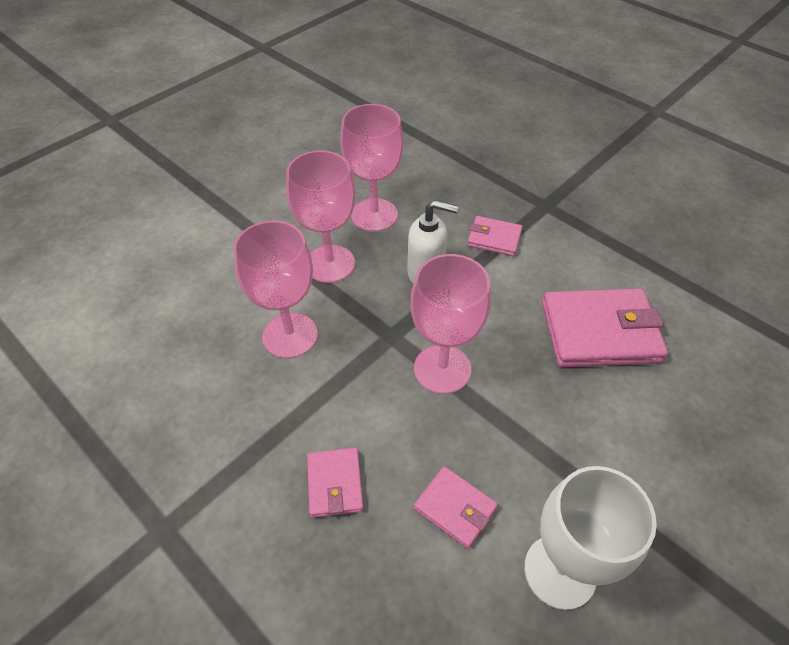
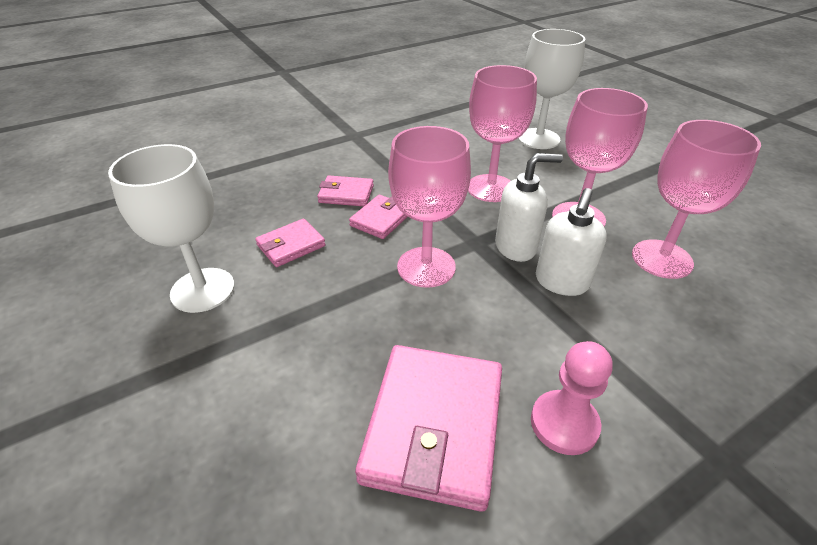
camera: 105 degrees right, 10 degrees down
pink wallet [467,216,523,256] -> pink wallet moved to [349,195,408,239]
none -> white soap dispenser [495,153,563,262]
none -> white goblet [518,29,585,149]
none -> pink pawn [531,341,612,455]

